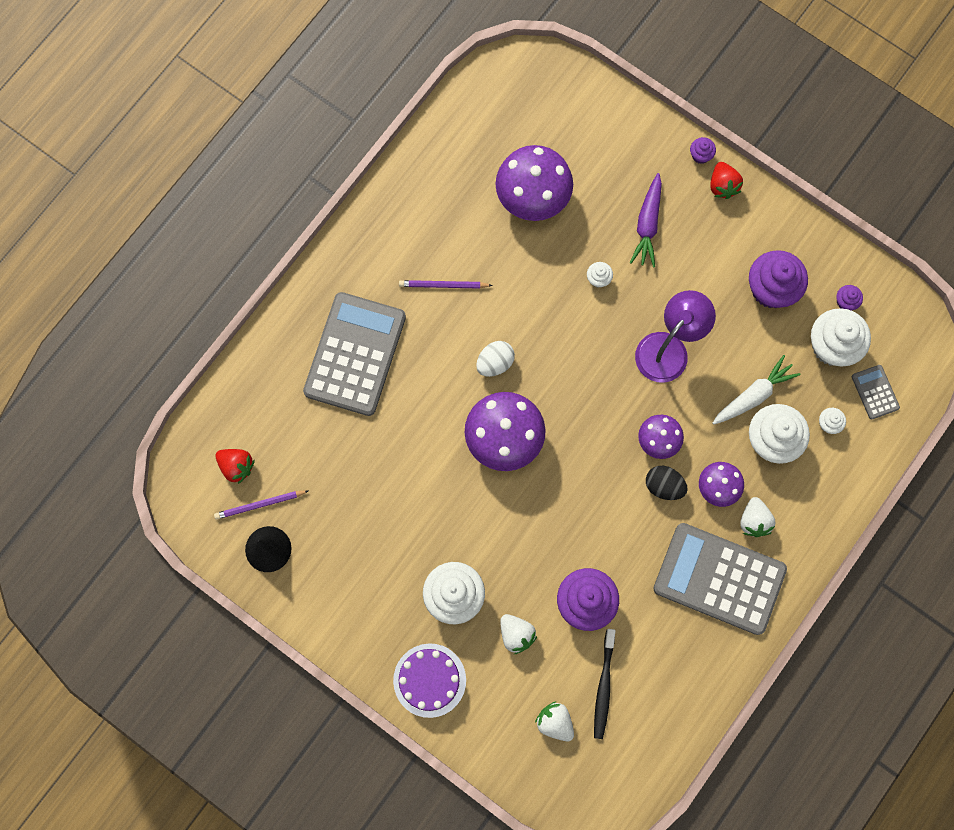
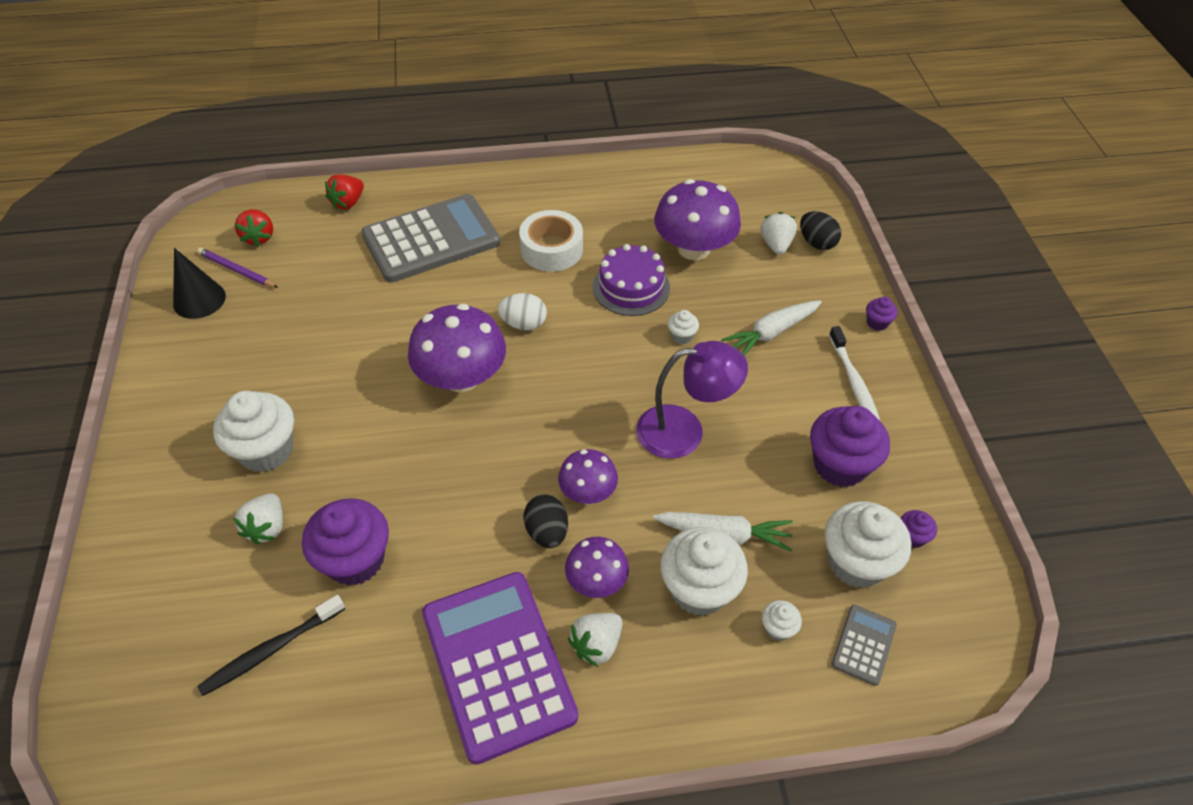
camera: 45 degrees right, 25 degrees down
purple cake [393,643,466,718] -> purple cake moved to [593,244,670,316]
purple pencil [399,280,493,289] -> white tape [519,210,583,272]
white strawberry [535,701,574,741] -> white strawberry moved to [761,212,797,255]
purple carrot [630,173,662,267] -> white carrot [721,300,822,355]
grey calculator [653,523,787,635] -> purple calculator [422,572,578,765]
red strawberry [710,162,743,199] -> red strawberry moved to [325,174,364,210]
none -> black egg [800,211,841,250]
none -> white toothbrush [829,326,881,422]

